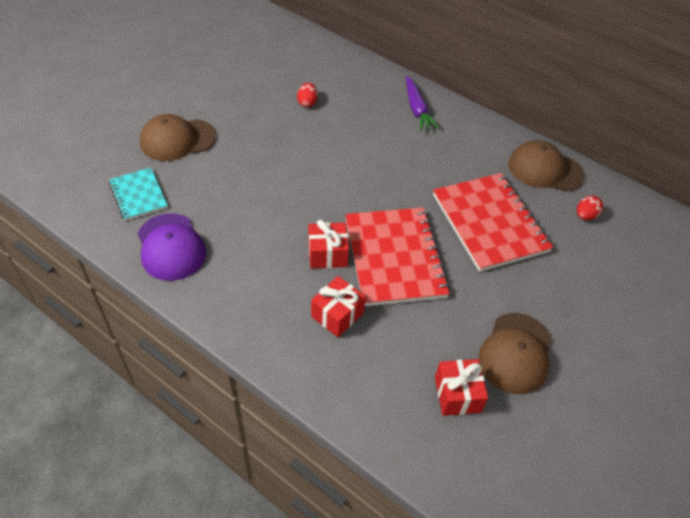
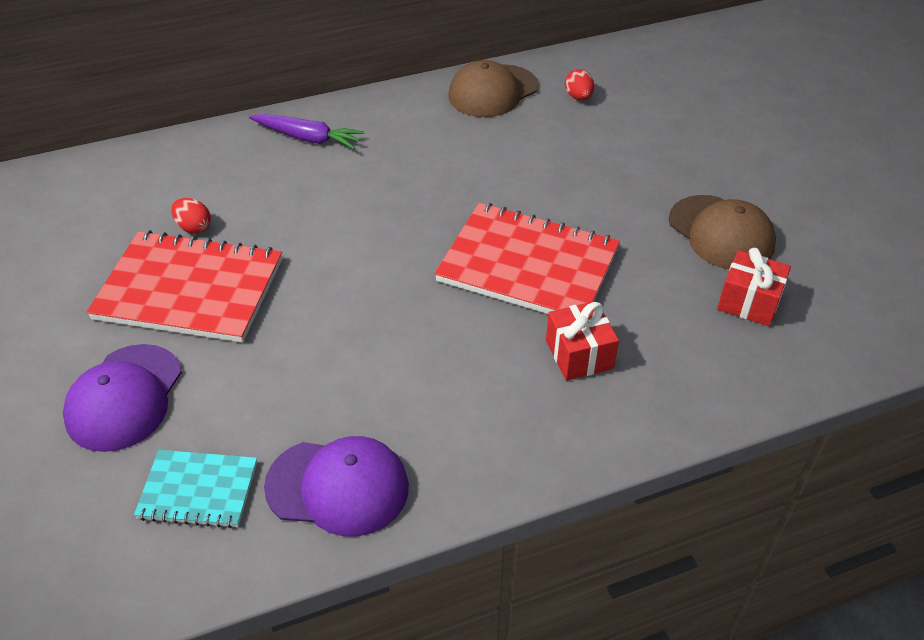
camera: 55 degrees left, 5 degrees down
brown cap [140,114,216,161] -> purple cap [63,344,182,452]
red gift [308,220,349,269] -> none
red notebook [433,173,553,272] -> red notebook moved to [86,230,282,343]

